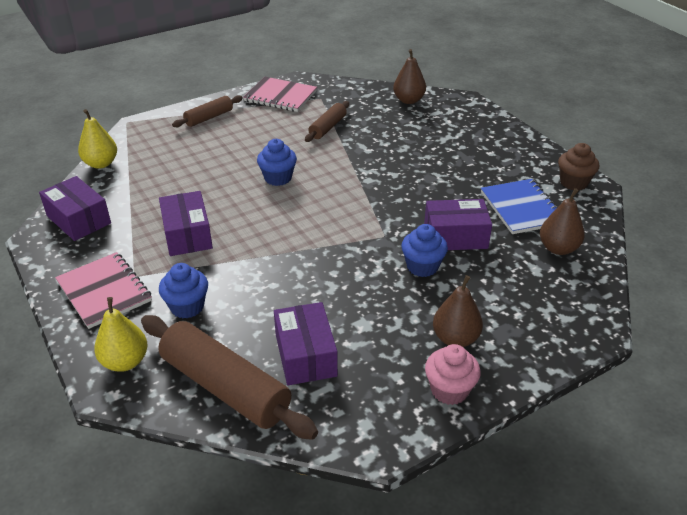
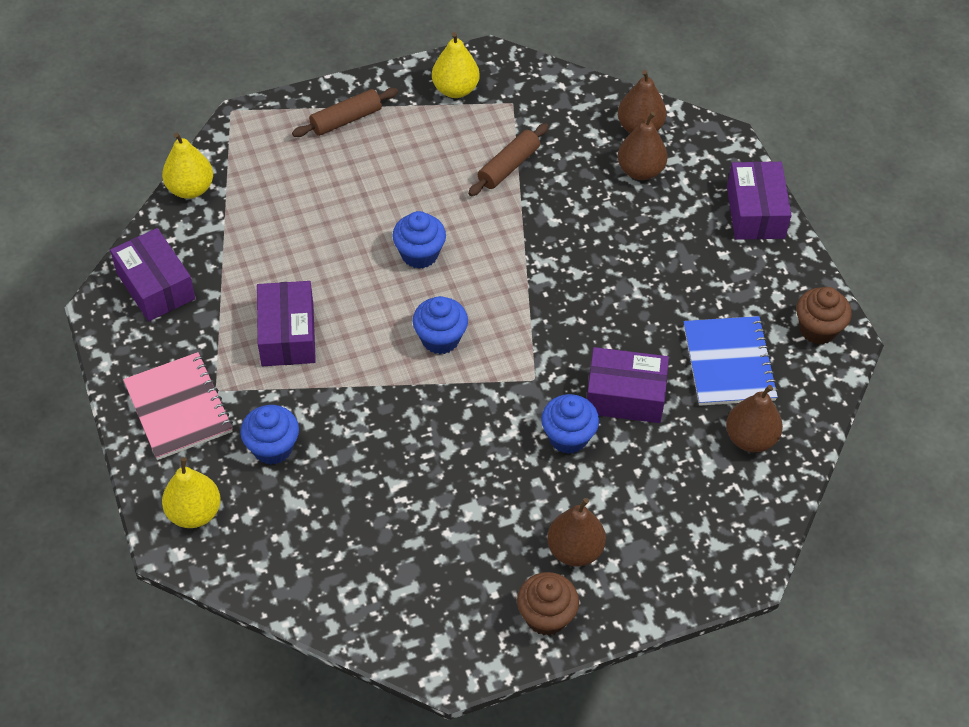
camera: 10 degrees right, 15 degrees up
brown rolling pin [141,315,318,440] -> none
pink notebook [243,77,317,112] -> yellow pear [432,32,480,98]
purple box [274,302,338,385] -> purple box moved to [727,162,791,240]
pink cupcake [425,344,481,405] -> brown cupcake [517,572,579,636]
none -> blue cupcake [412,296,468,354]
none -> brown pear [618,112,667,180]

